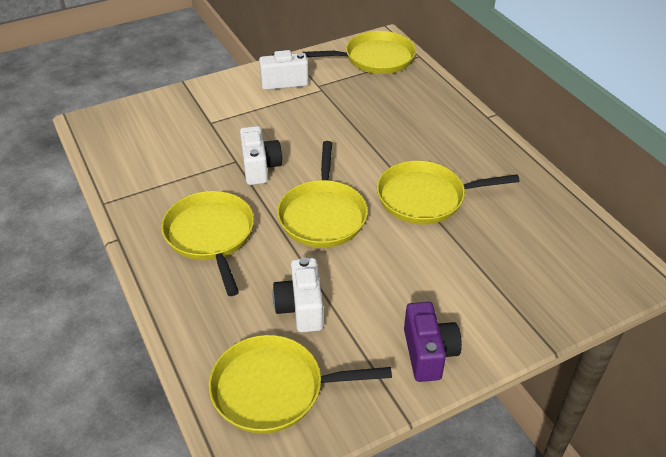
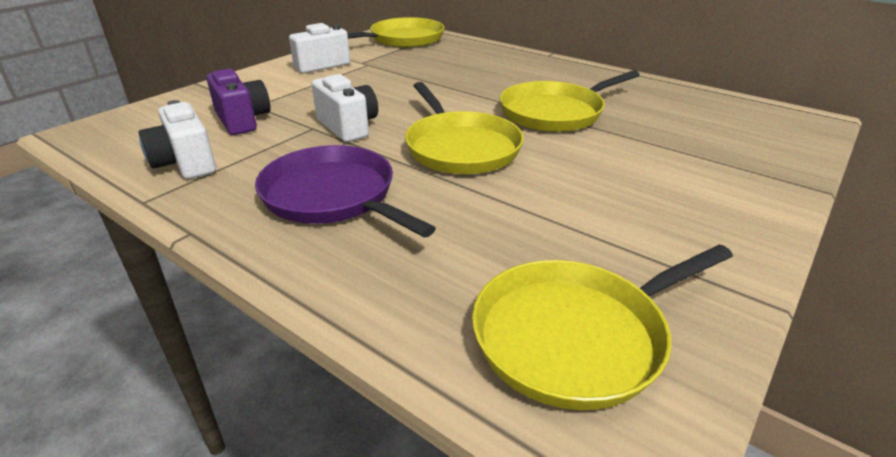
camera: 25 degrees left, 10 degrees down
yellow pan [161,191,254,296] -> purple pan [255,145,436,238]
white camera [272,257,323,332] -> white camera moved to [138,100,216,179]
purple camera [404,302,462,382] -> purple camera moved to [206,69,271,135]

